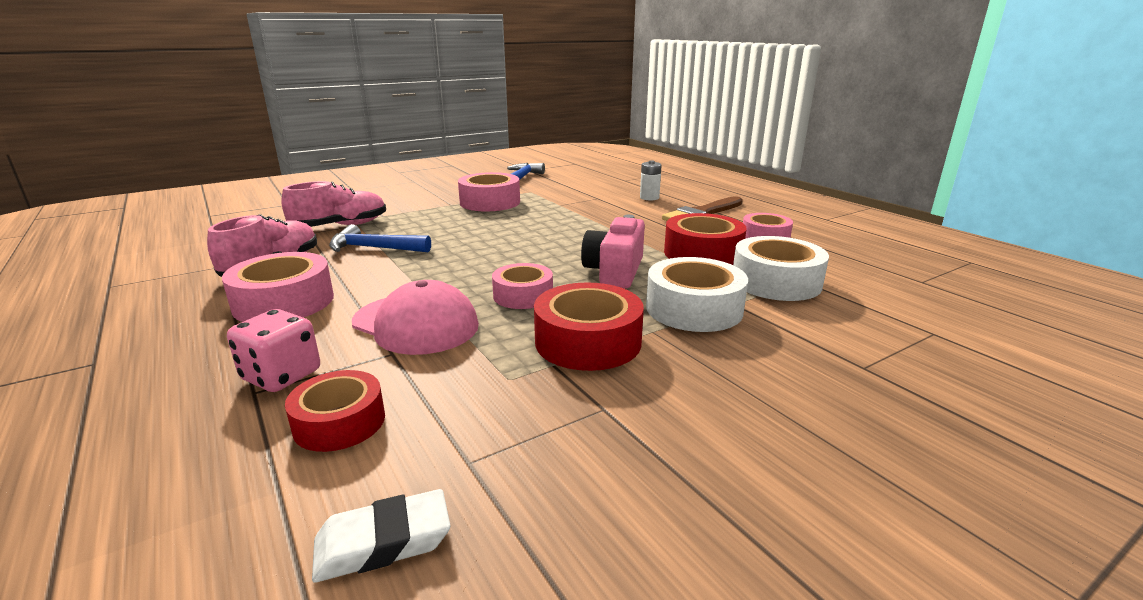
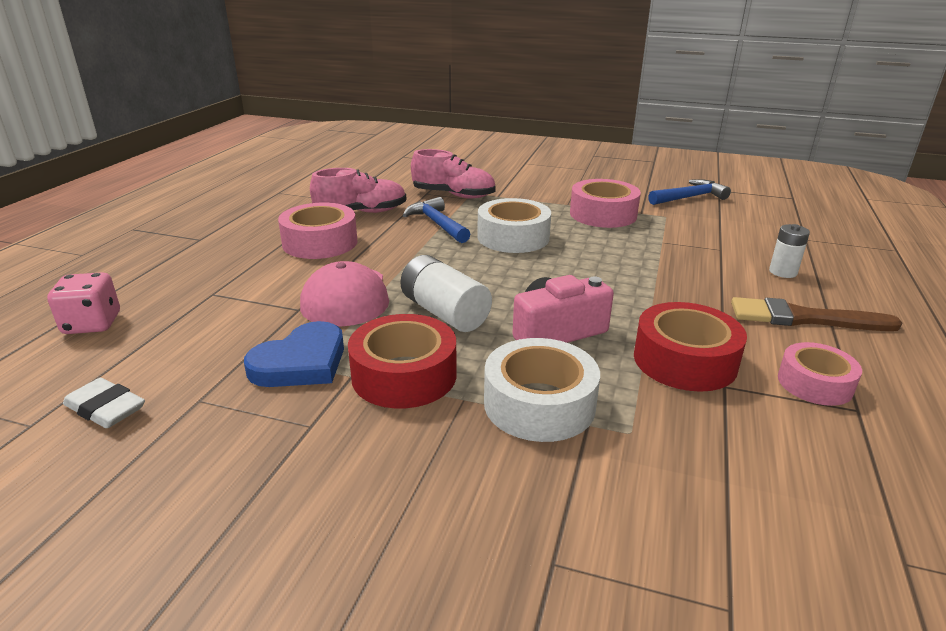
camera: 50 degrees right, 5 degrees up
pink dice [227,309,320,392] -> pink dice moved to [47,272,120,334]
red tape [285,370,385,452] -> none
pink tape [492,263,553,309] -> white battery [400,255,492,332]
white tape [733,236,829,301] -> white tape moved to [477,198,551,253]
none -> blue heart [244,321,344,387]

